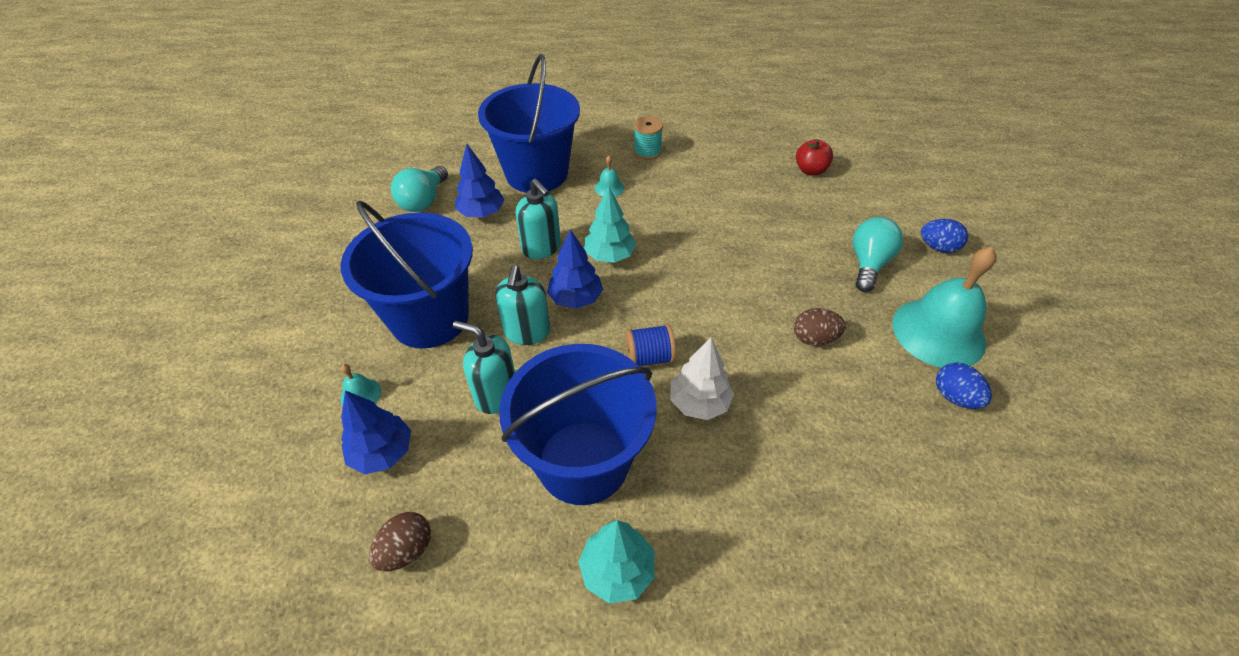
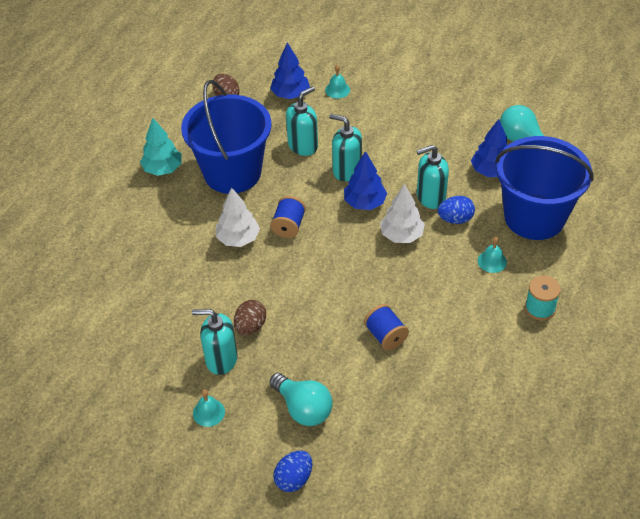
camera: 115 degrees right, 0 degrees up
blue bucket [340,201,473,349] -> none
turquoise tree [584,186,636,263] -> white tree [380,184,425,243]
red apple [796,139,833,176] -> none
turquoise bell [892,247,996,368] -> turquoise bell [193,389,225,427], size x0.41
blue egg [936,362,992,409] -> blue egg moved to [438,196,475,224]
none -> turquoise soap dispenser [192,309,237,375]
none -> blue spool [364,304,409,350]

